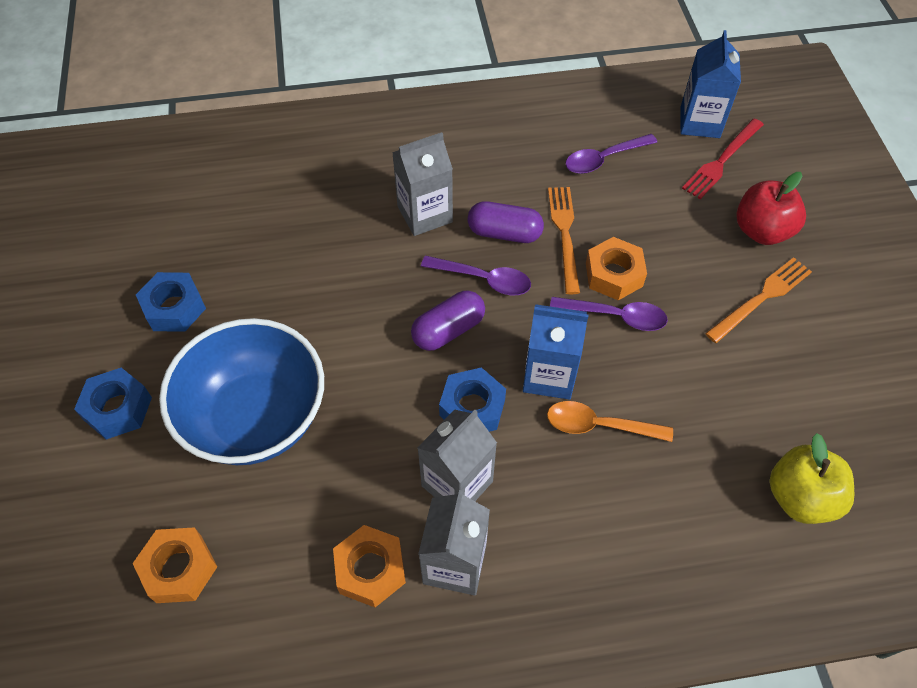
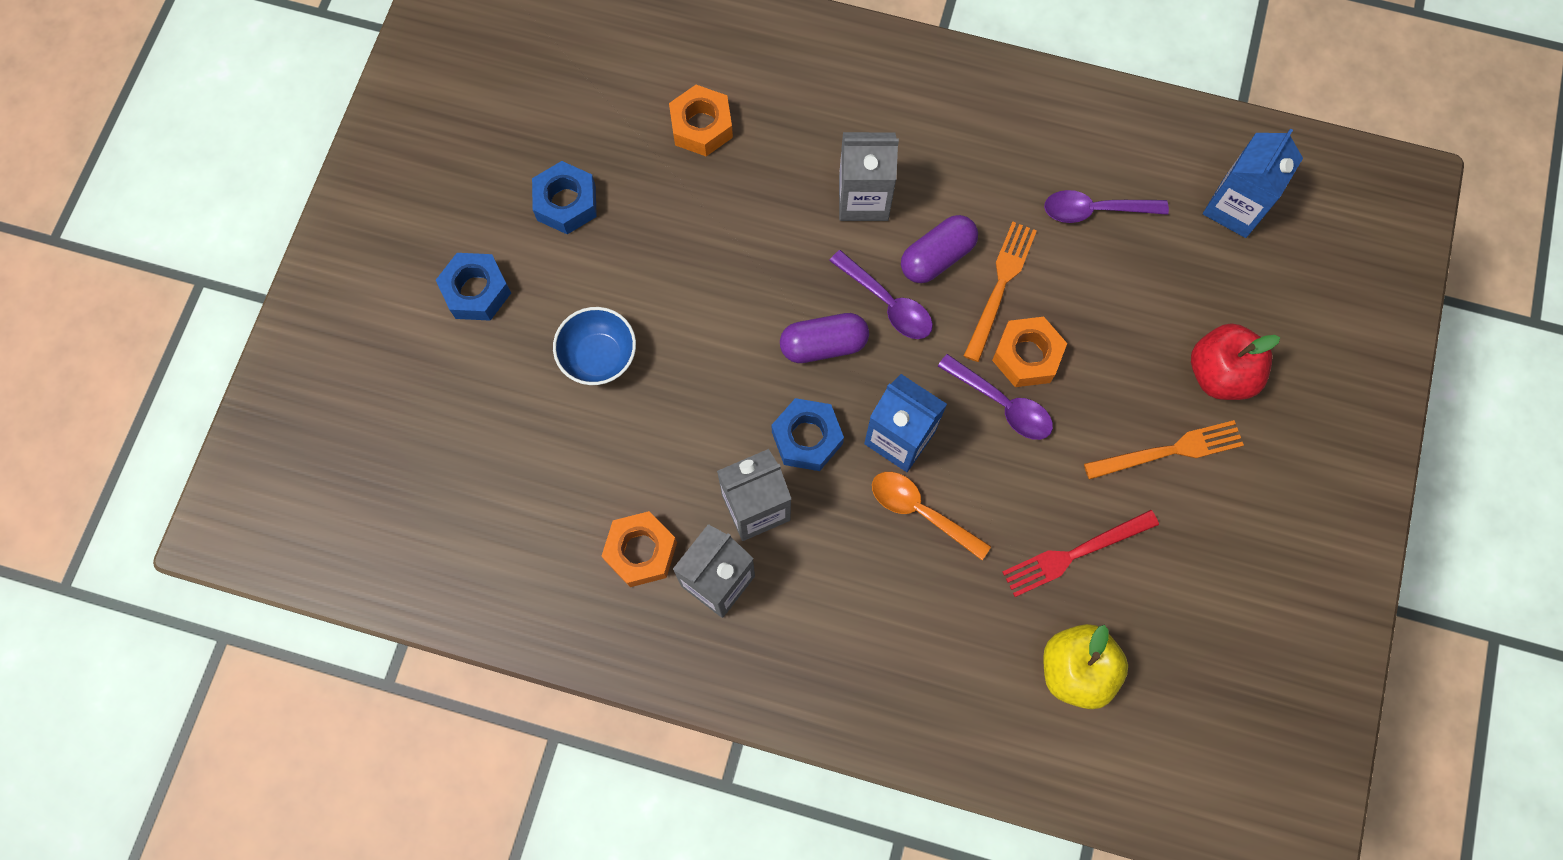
camera: 25 degrees right, 15 degrees up
orange nut [133,527,217,603] -> orange nut moved to [669,85,733,156]
blue bowl [159,318,324,465] -> blue bowl [553,307,636,385], size x0.51
purple capsule [468,201,544,243] -> purple capsule turned 75 degrees counterclockwise [901,215,978,283]
red fork [682,119,764,199] -> red fork moved to [1002,510,1159,597]

